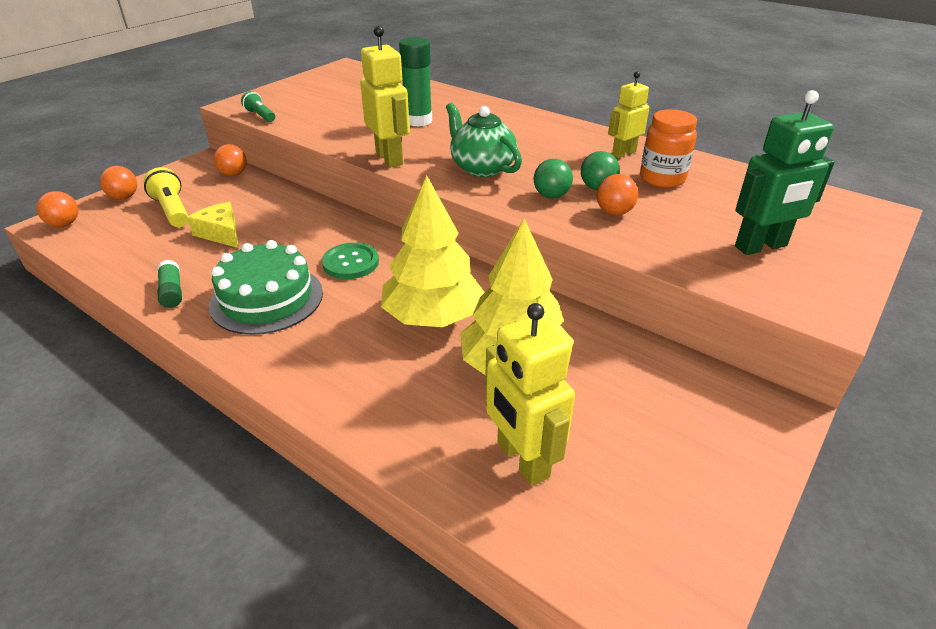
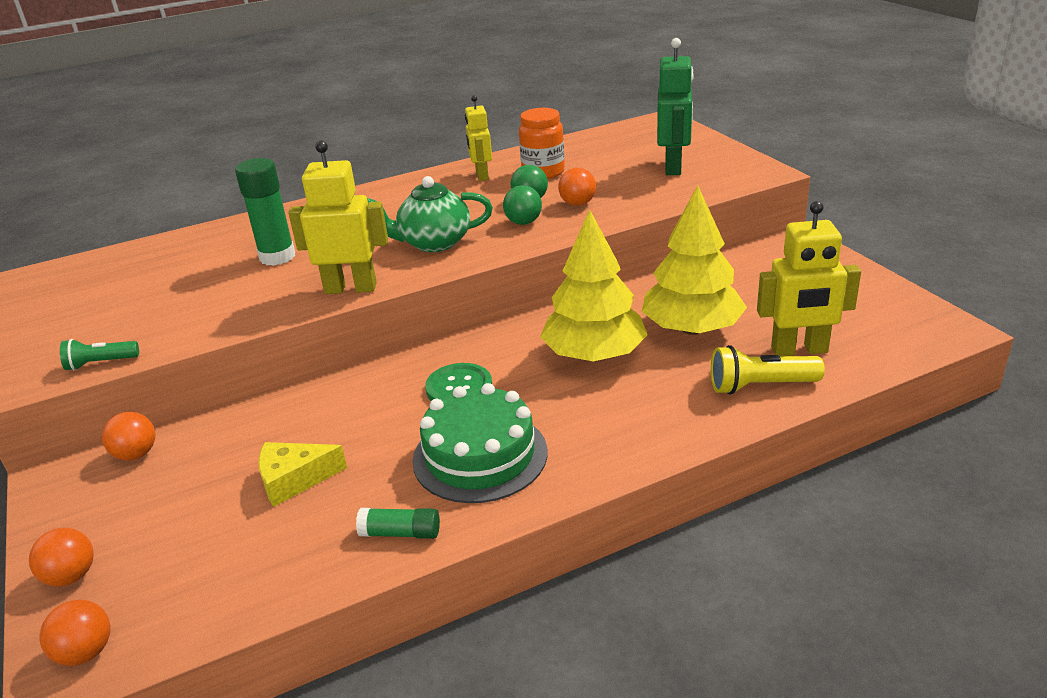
camera: 60 degrees left, 5 degrees down
yellow flashlight [144,167,188,227] -> yellow flashlight moved to [711,345,825,395]

